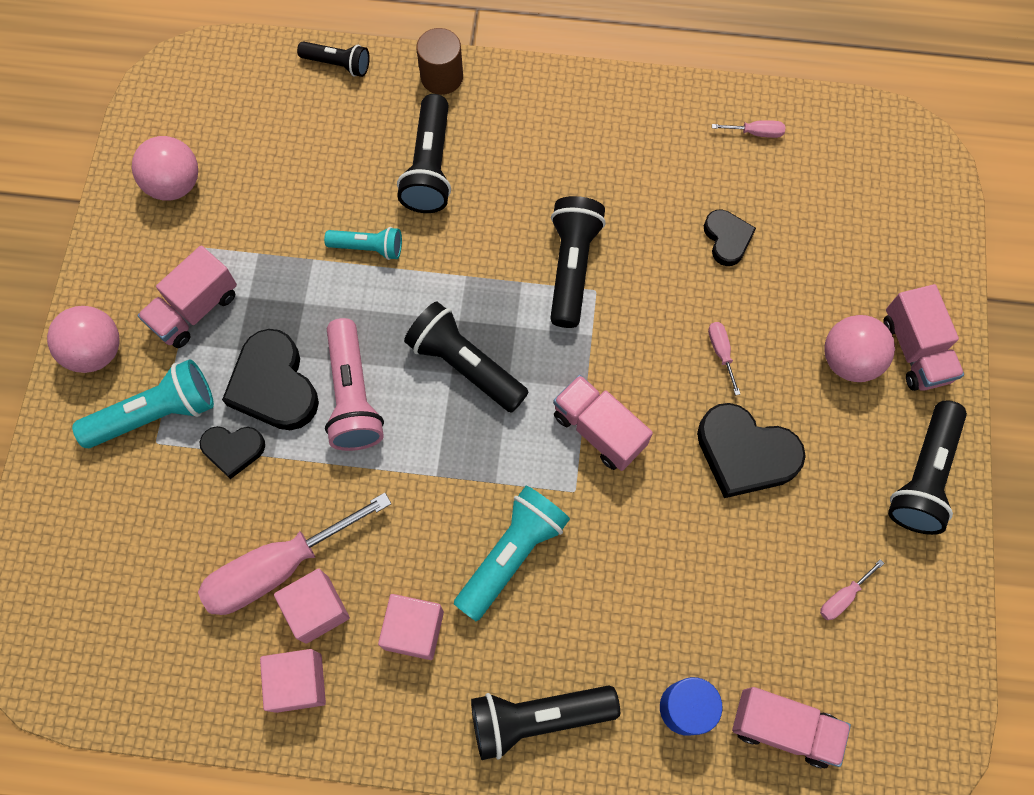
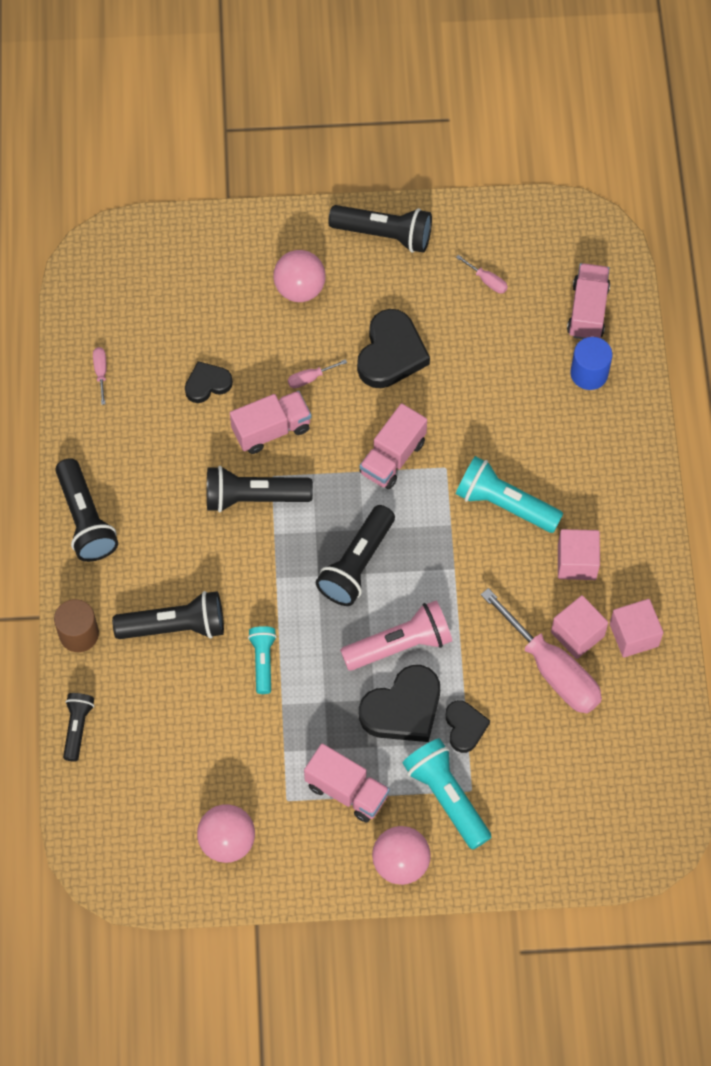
camera: 100 degrees left, 5 degrees down
black flashlight [471,685,620,760] -> black flashlight moved to [55,458,118,562]
pink truck [883,284,964,391] -> pink truck moved to [230,391,312,454]

